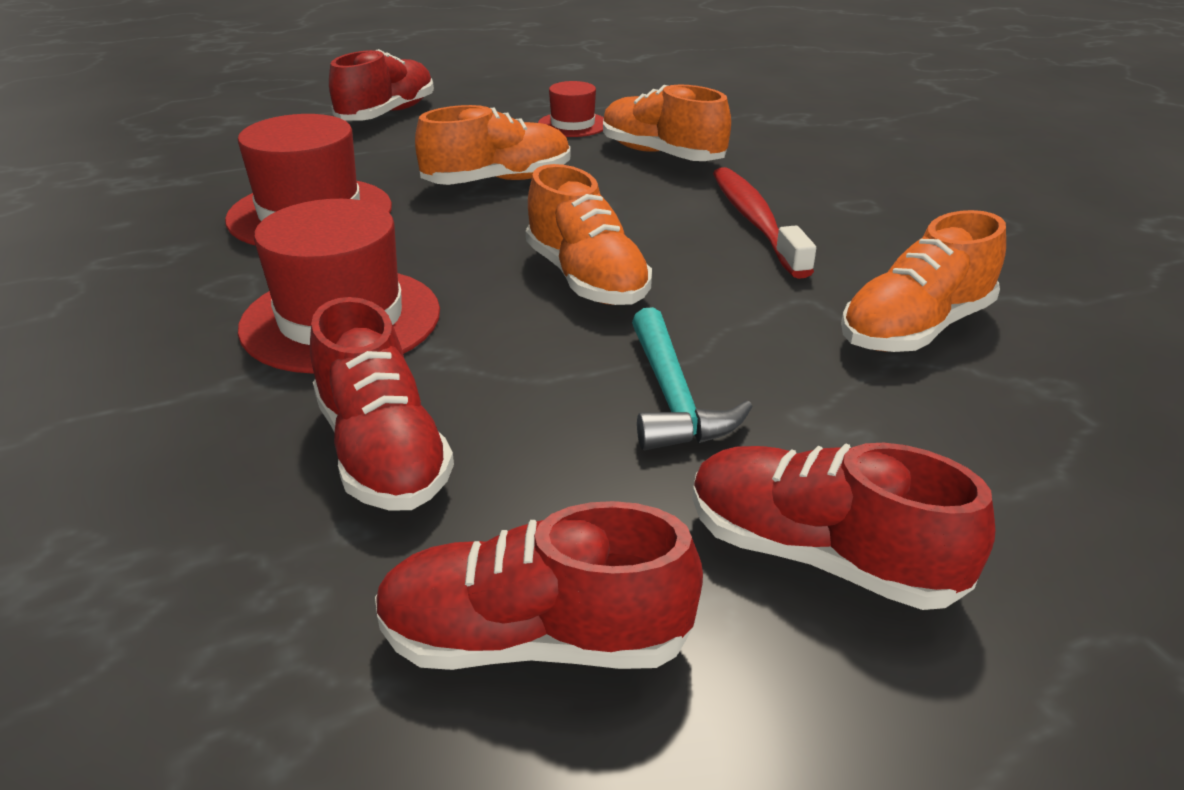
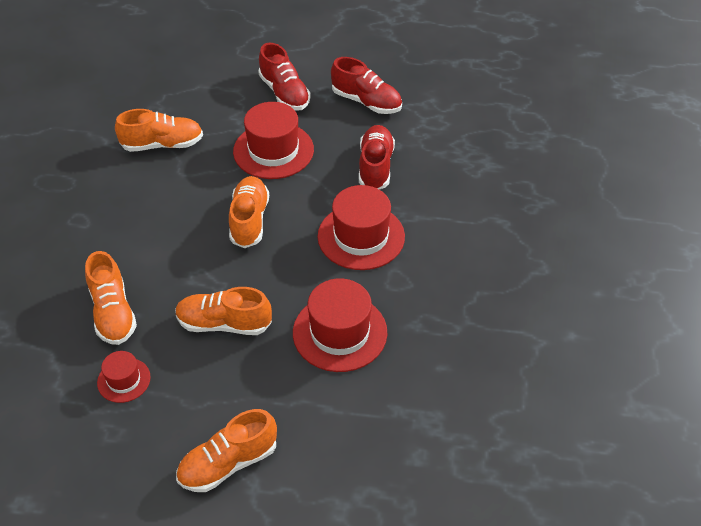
camera: 150 degrees left, 15 degrees up
red shoe [329,49,434,121] -> orange shoe [176,409,277,492]
turquoise hammer [632,307,753,450] -> red hat [233,102,314,179]
red toothbrush [713,167,816,279] -> none

